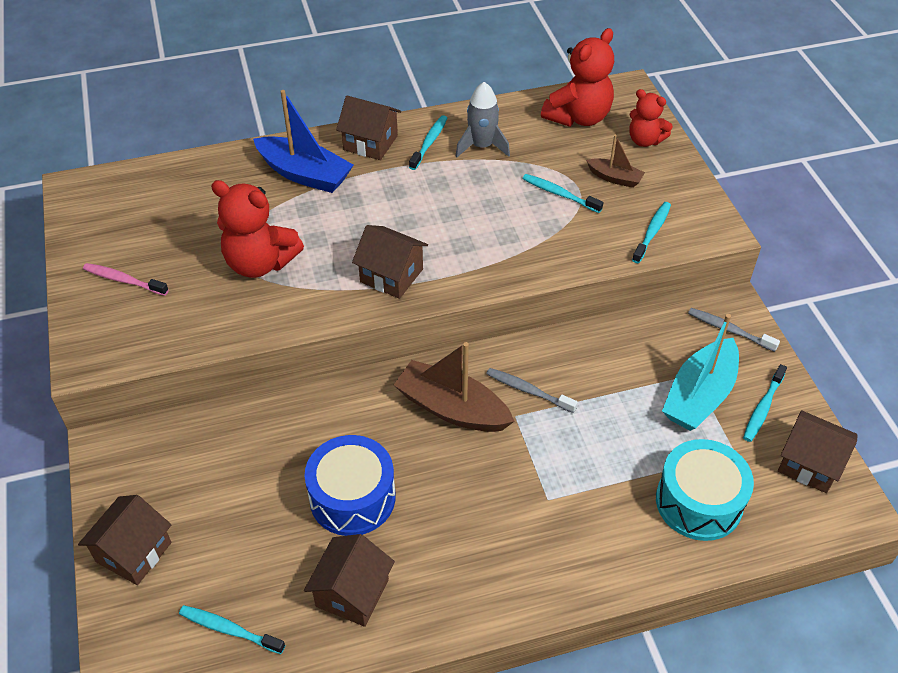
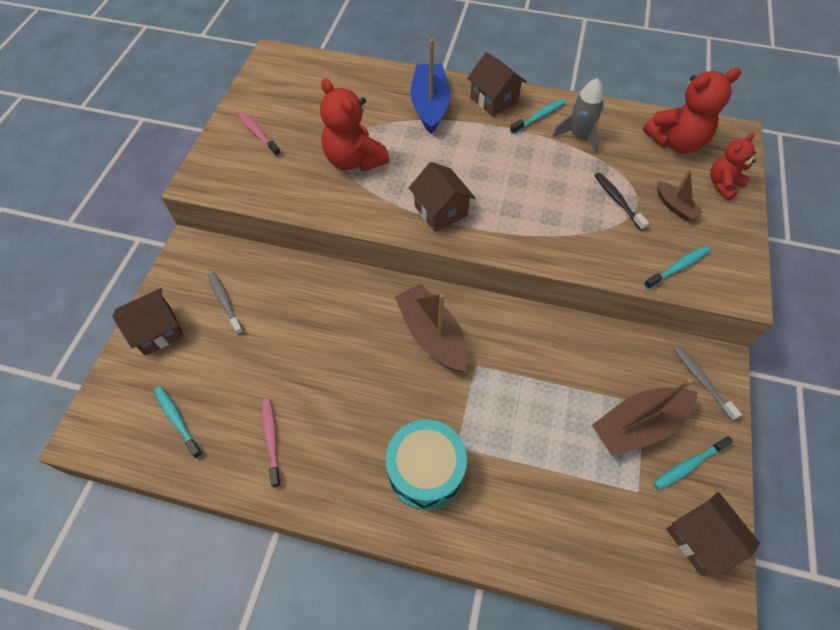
camera: 30 degrees right, 10 degrees up
blue boat [253,90,354,193] -> blue boat turned 150 degrees counterclockwise [410,39,450,134]
brown house [304,534,395,627] -> pink toothbrush [262,398,281,488]
blue drum [305,435,396,536] -> none
grey toothbrush [486,368,578,413] -> grey toothbrush moved to [208,272,244,335]
turquoise toothbrush [522,174,603,213] -> black toothbrush [594,172,649,231]
red teddy bear [629,89,673,147] -> red teddy bear turned 75 degrees clockwise [710,133,756,201]
turquoise drum [656,439,754,541] -> turquoise drum moved to [386,419,467,510]
turquoise boat [662,314,739,431] -> brown boat [592,378,698,456]

